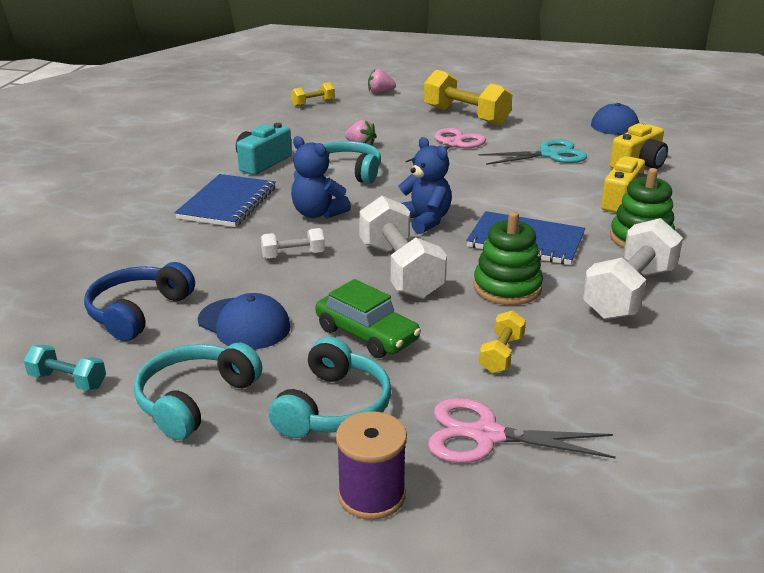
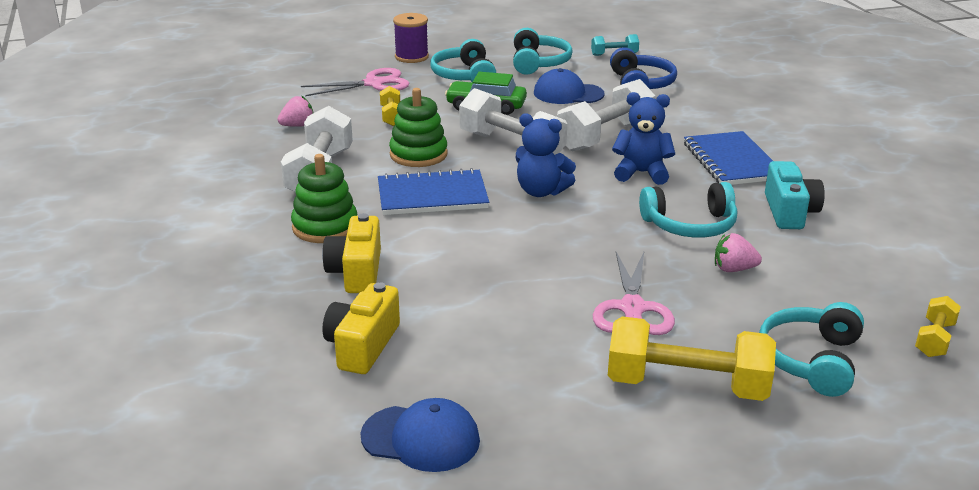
camera: 150 degrees right, 0 degrees up
white dumbbell [261,228,325,259] -> white dumbbell [557,79,655,151], size x2.01
pink strawberry [368,69,396,94] -> pink strawberry moved to [277,95,313,127]
turquoise scissors [479,139,587,165] -> none
none -> turquoise headphones [759,302,864,397]

